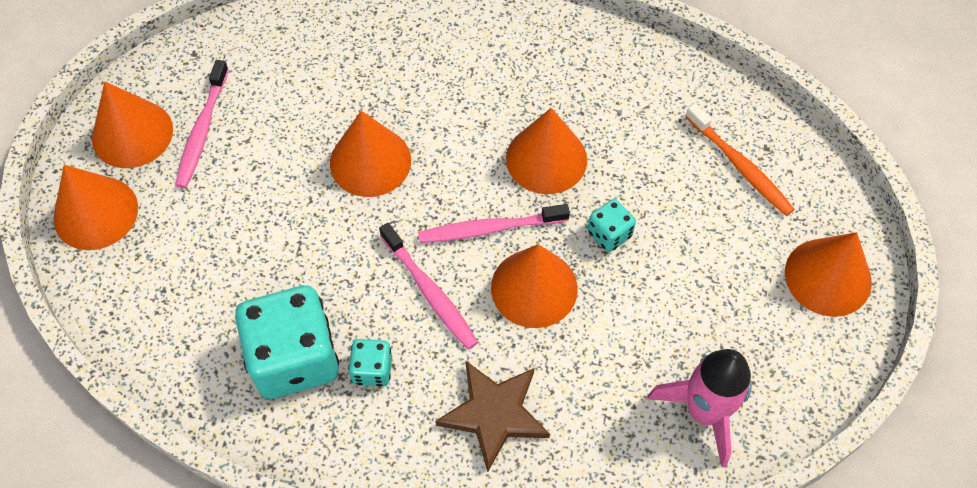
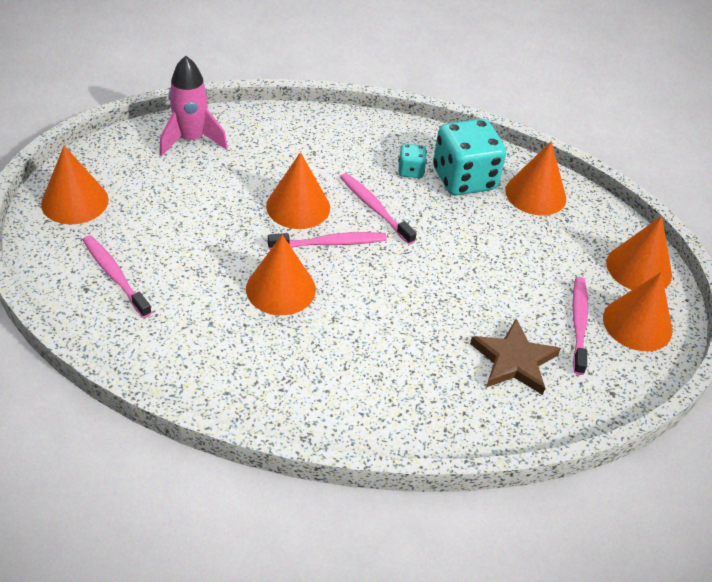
camera: 175 degrees right, 15 degrees down
orange cone [330,111,411,197] -> orange cone moved to [505,142,566,216]
brown star [435,361,550,472] -> brown star moved to [470,319,561,395]
turquoise dice [587,199,636,252] -> none
orange toothbrush [685,103,795,216] -> pink toothbrush [83,235,152,318]

